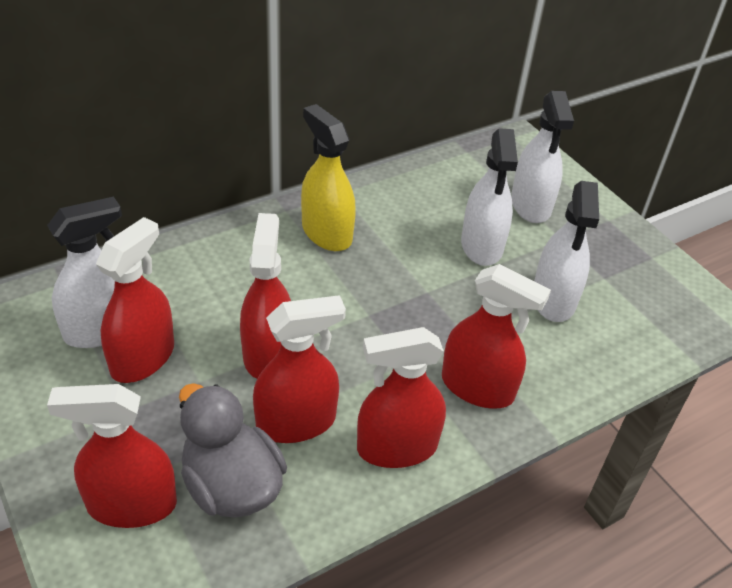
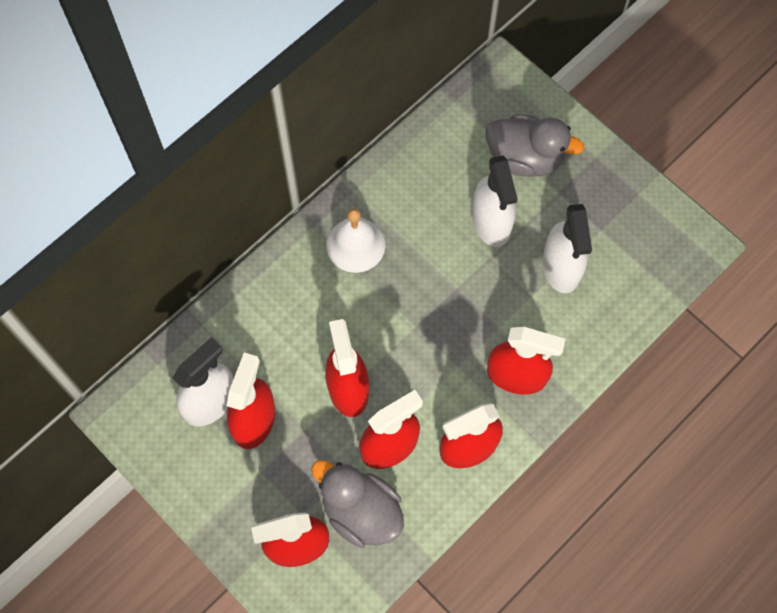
camera: 10 degrees left, 25 degrees up
yellow spray bottle [301,104,356,251] -> white bell [326,208,385,273]
white spray bottle [511,91,574,223] -> grey duck [486,114,584,177]

